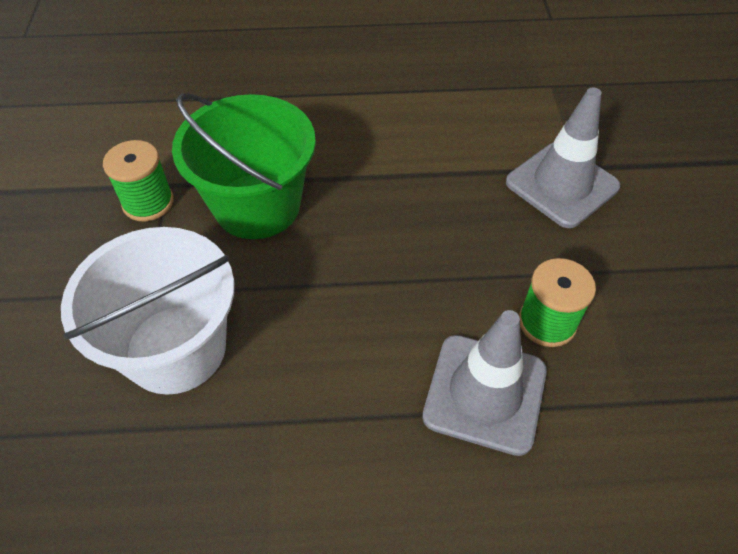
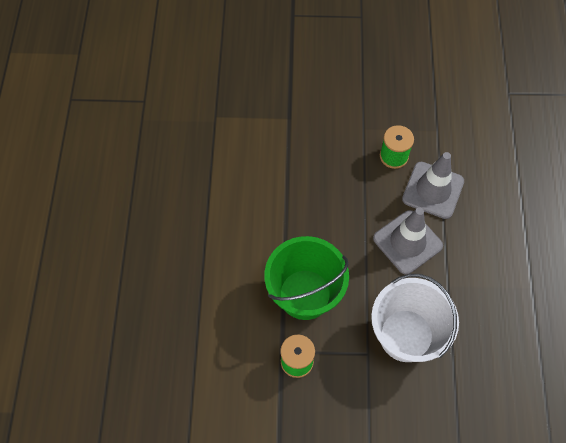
camera: 85 degrees left, 10 degrees up
grey traffic cone [506,87,620,228] -> grey traffic cone moved to [373,207,443,275]

